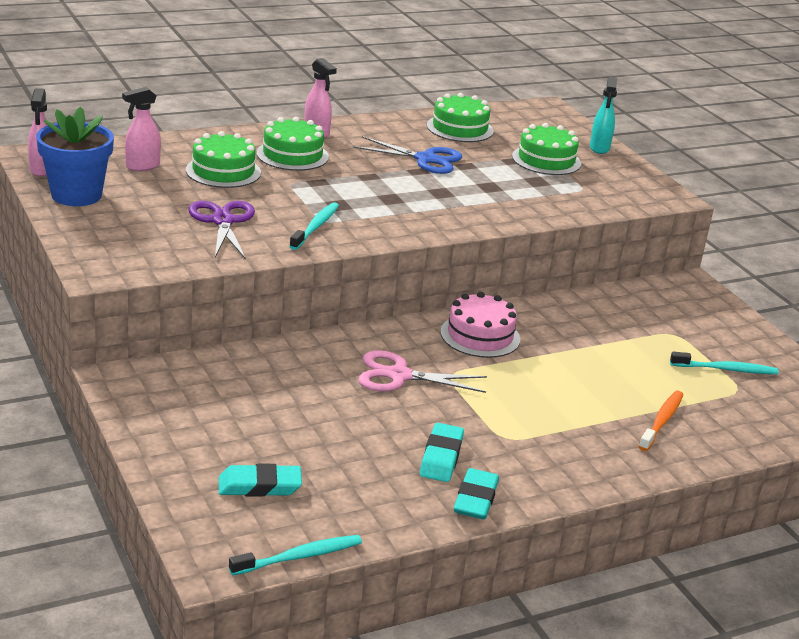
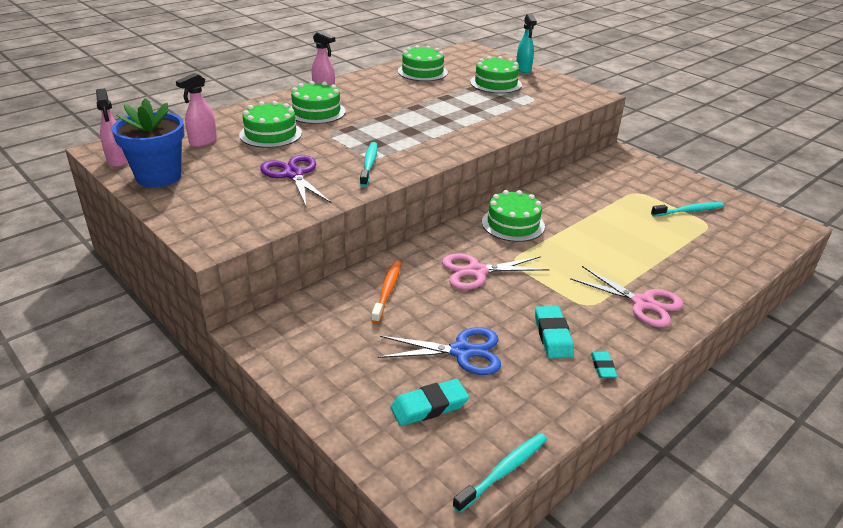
camera: 15 degrees left, 5 degrees up
blue scissors [353,136,462,174] -> blue scissors moved to [378,327,501,375]
pink cake [440,292,520,358] -> green cake [482,190,545,242]
turquoise eraser [454,468,499,519] -> turquoise eraser [591,352,617,378], size x0.59
orange toothbrush [639,391,683,451] -> orange toothbrush moved to [371,261,401,323]
none -> pink scissors [570,266,684,327]

